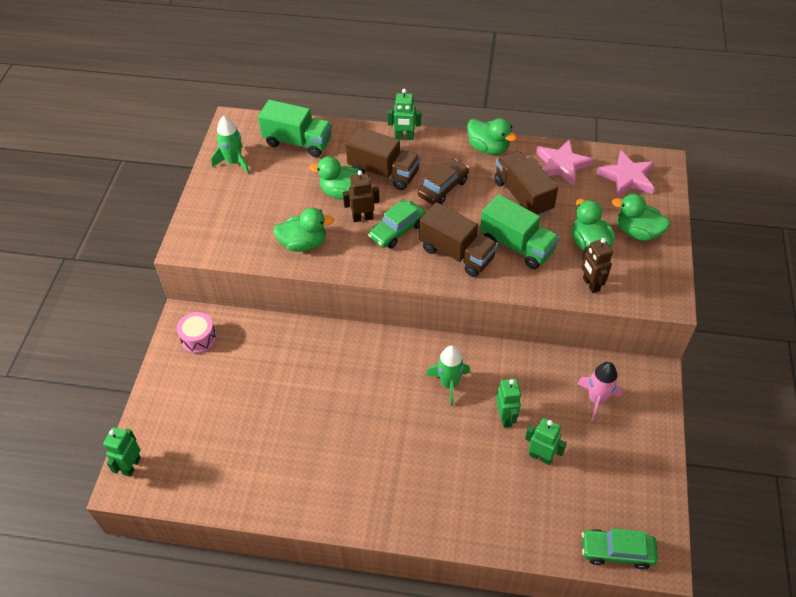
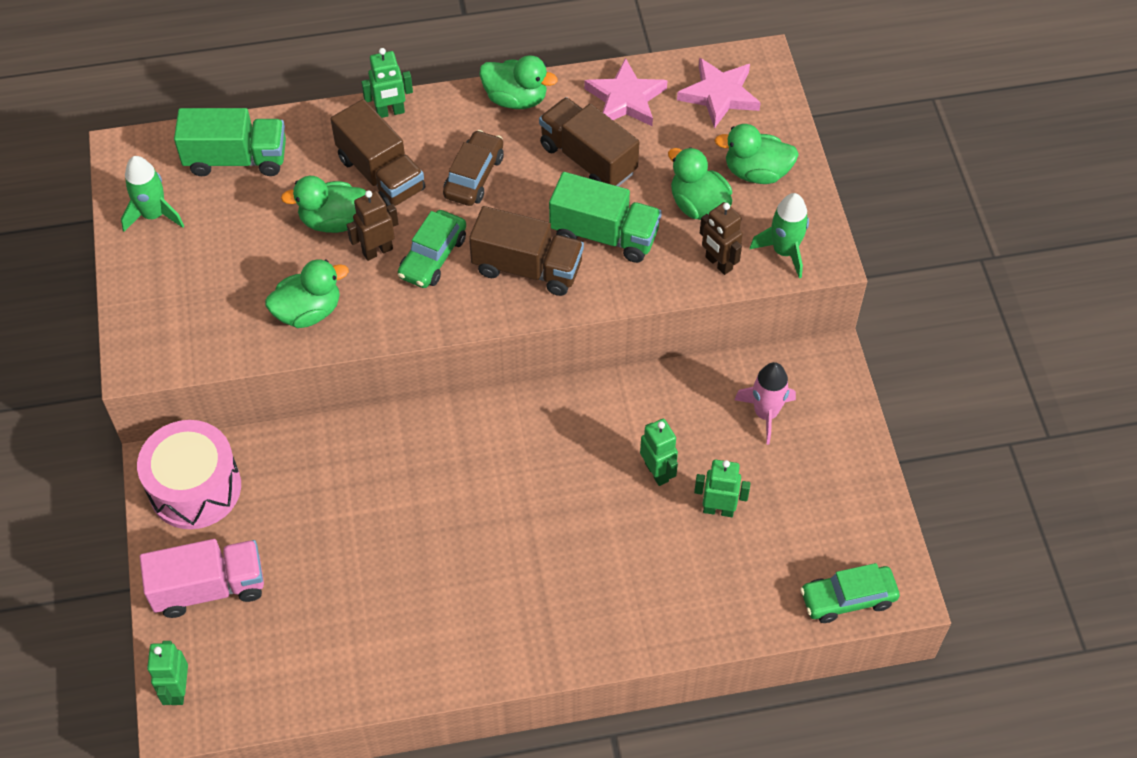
camera: 20 degrees left, 5 degrees up
pink drum [177,312,216,353] -> pink drum [137,420,241,529], size x1.78
brown truck [346,127,420,190] -> brown truck turned 45 degrees clockwise [331,99,425,206]
green rocket [426,345,470,406] -> green rocket moved to [750,193,809,278]
none -> pink truck [140,539,264,618]

